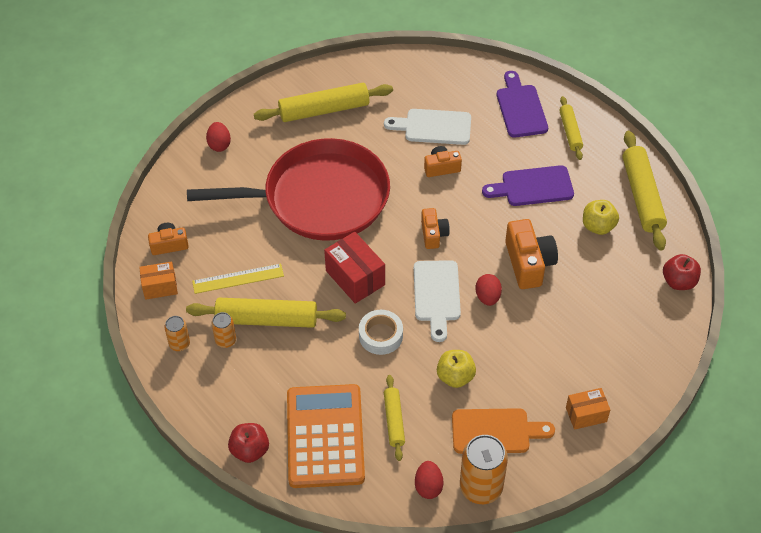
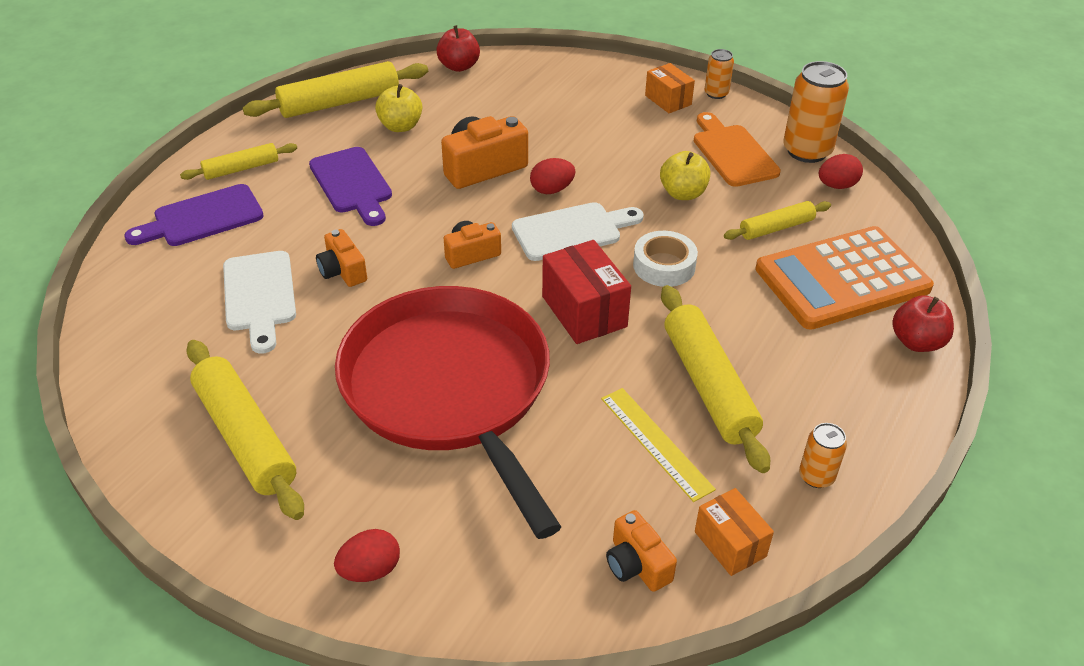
camera: 110 degrees left, 10 degrees down
orange can [212,312,236,348] -> orange can moved to [705,49,734,99]
red box [324,232,385,304] -> red box turned 60 degrees counterclockwise [542,240,631,344]

